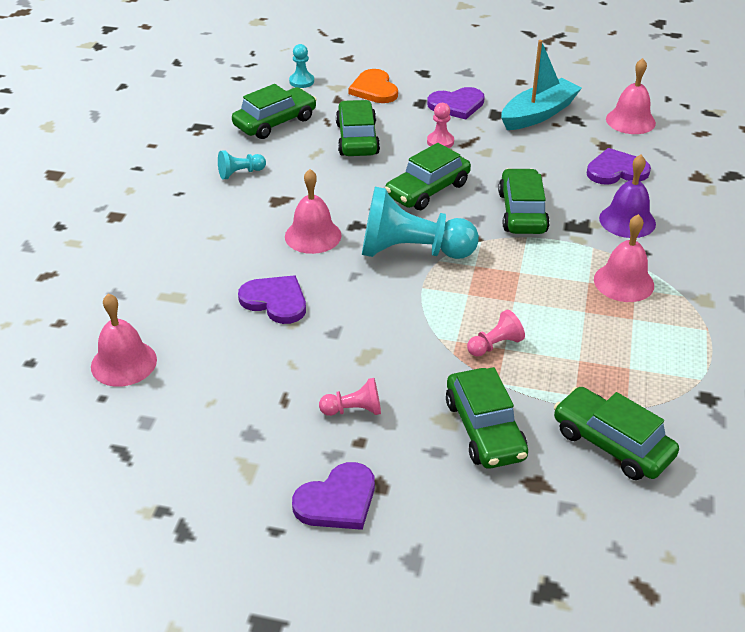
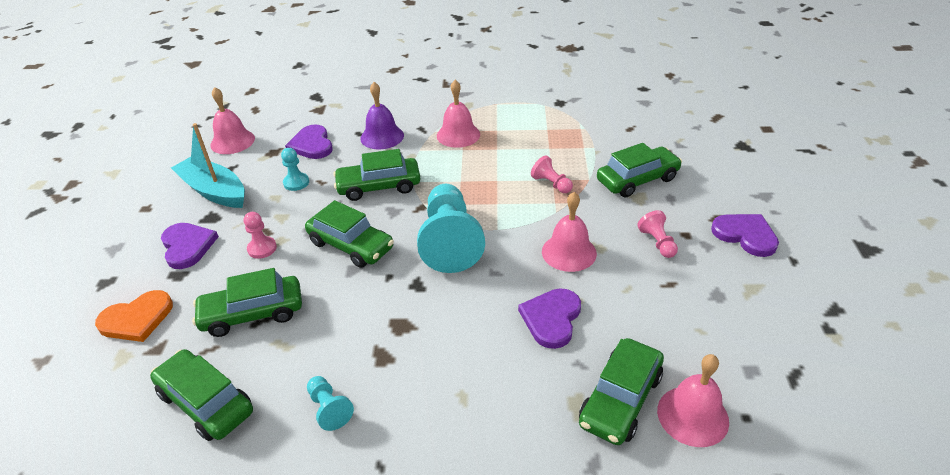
camera: 100 degrees left, 0 degrees up
pink bell [285,169,342,254] -> pink bell moved to [542,192,597,272]
turquoise pawn [289,44,314,88] -> turquoise pawn moved to [281,148,309,191]
green car [554,387,679,480] -> green car moved to [579,338,664,445]

